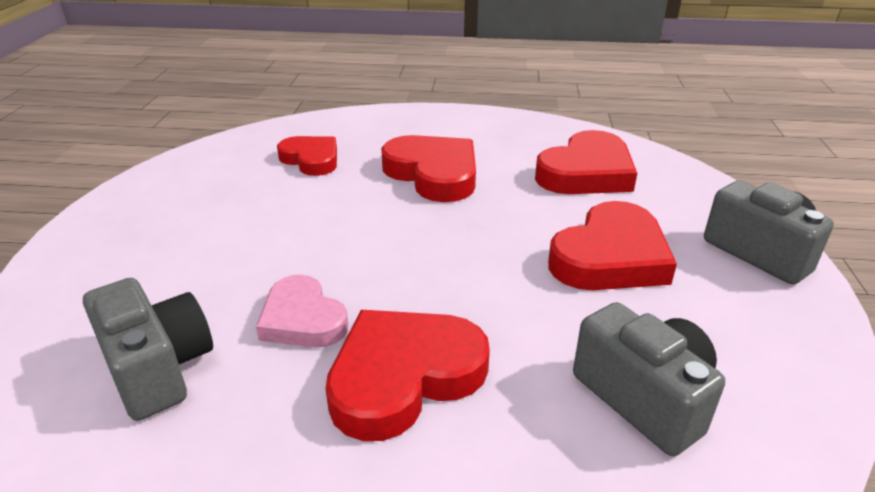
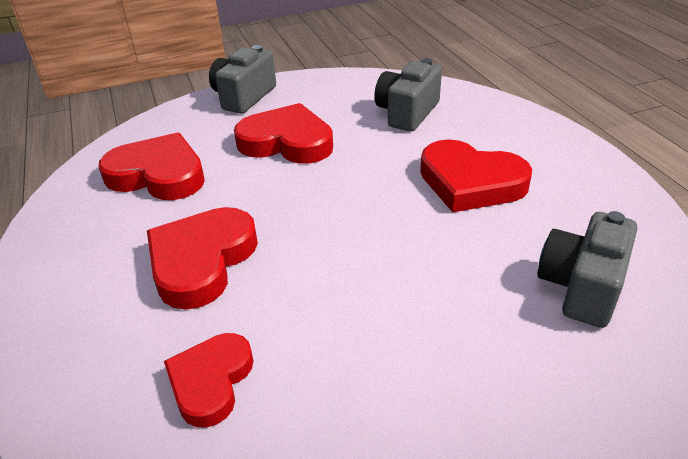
camera: 115 degrees left, 5 degrees up
pink heart [256,275,348,348] -> none

